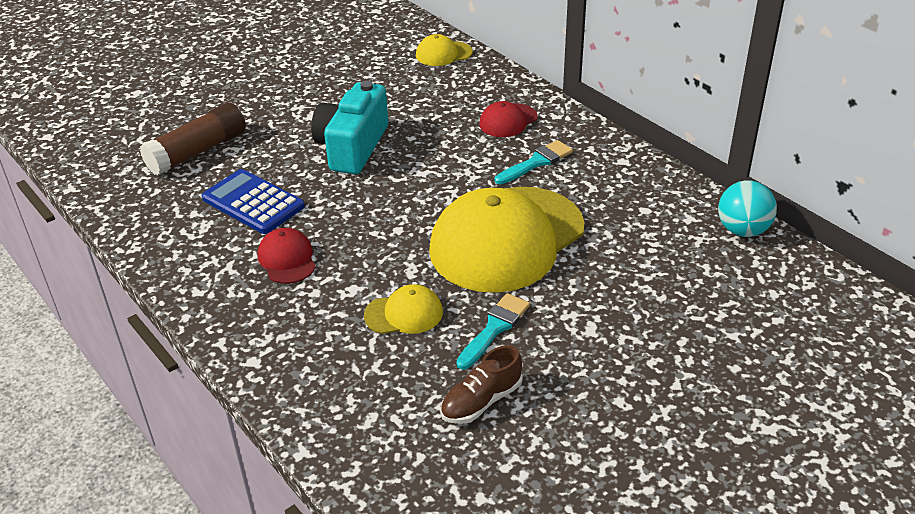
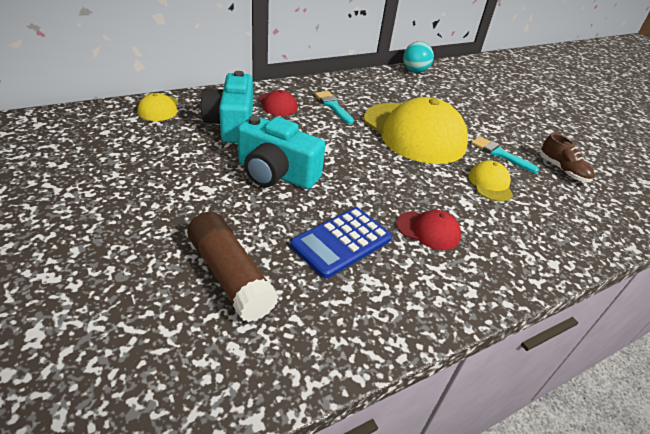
camera: 85 degrees left, 0 degrees up
red cap [258,228,316,284] -> red cap turned 150 degrees counterclockwise [396,210,461,250]
none -> turquoise camera [201,71,253,143]

